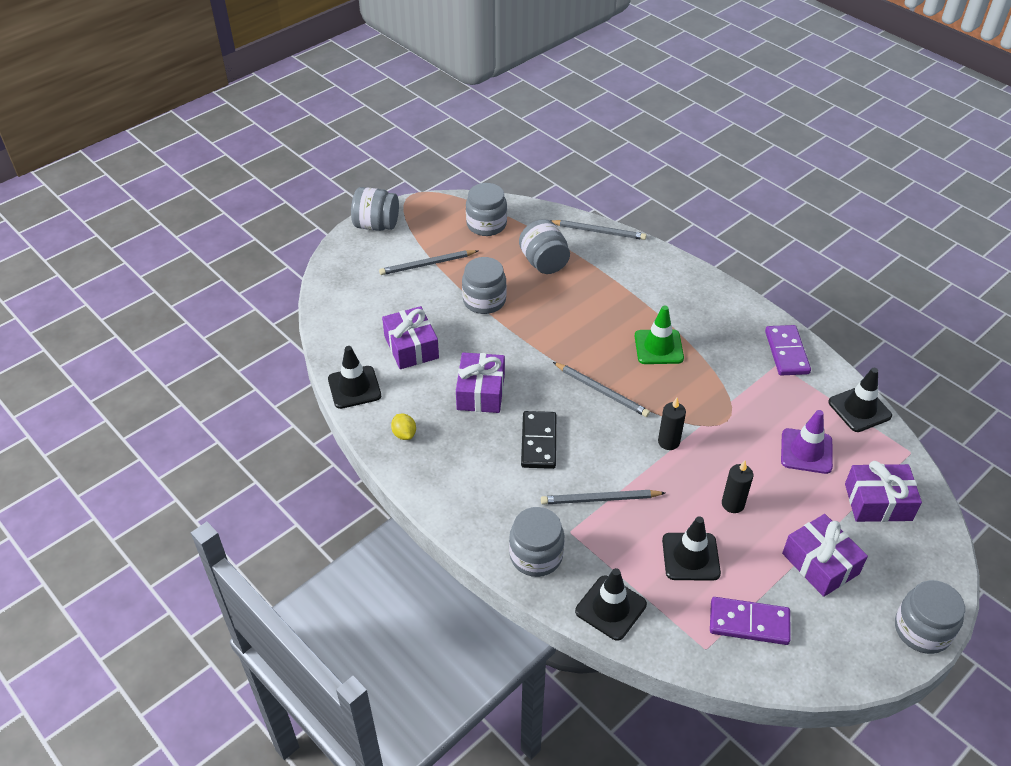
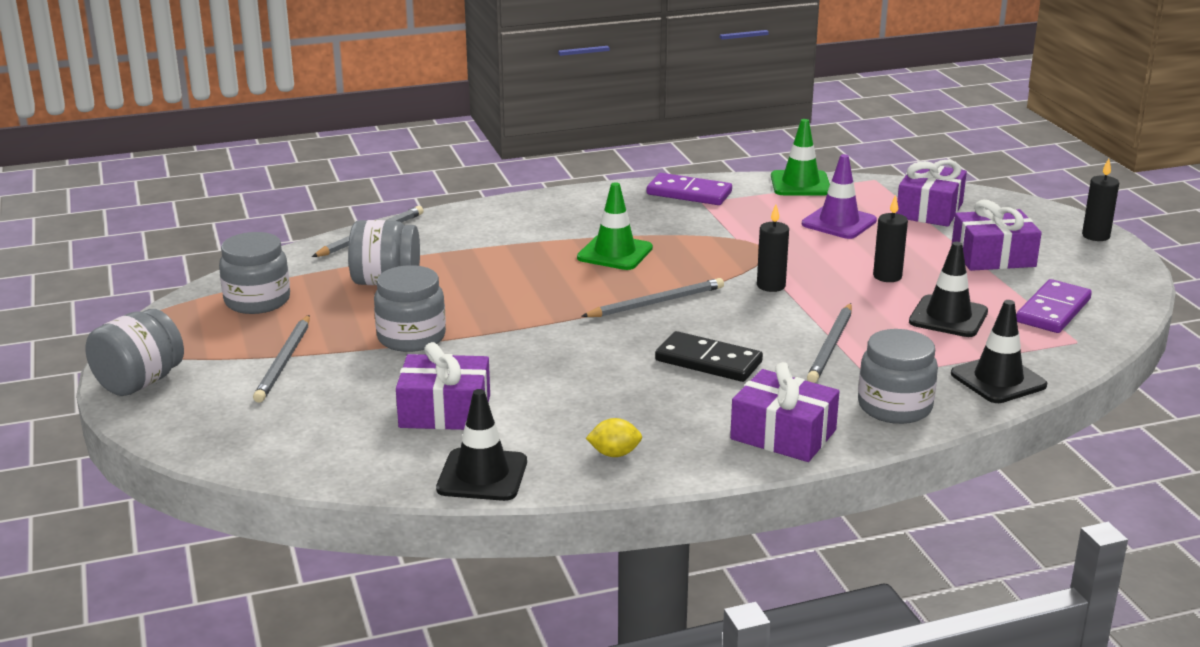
camera: 65 degrees left, 20 degrees down
purple gift [456,352,505,413] -> purple gift moved to [730,362,839,462]
black traffic cone [828,368,892,432] -> green traffic cone [771,119,830,195]
grey jar [895,580,965,654] -> black candle [1082,159,1119,241]

